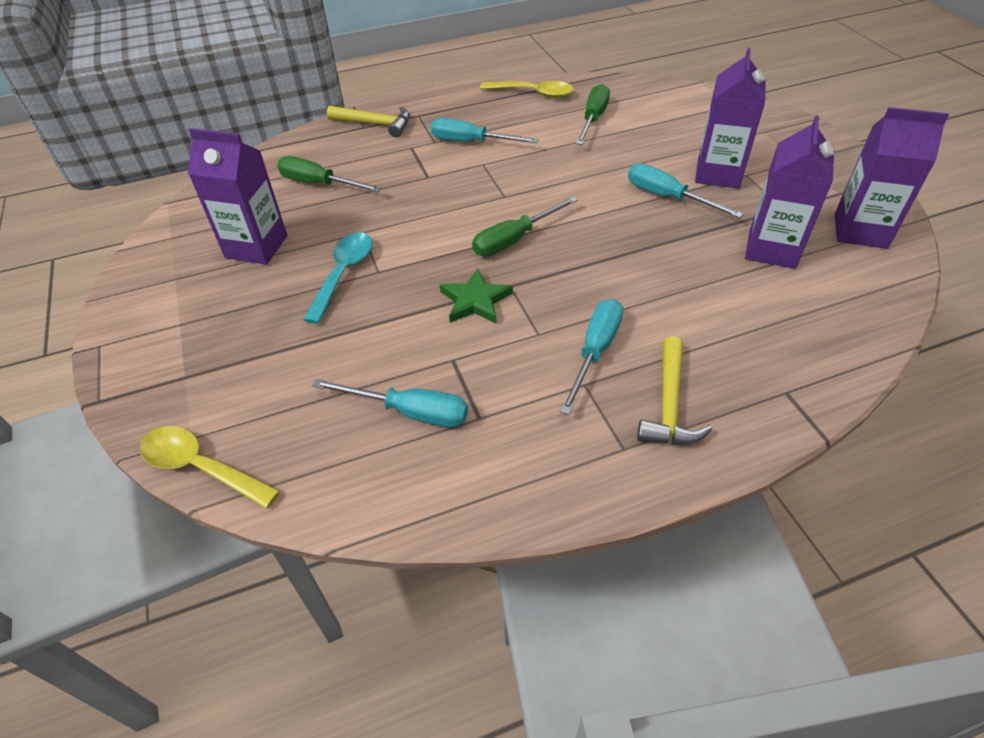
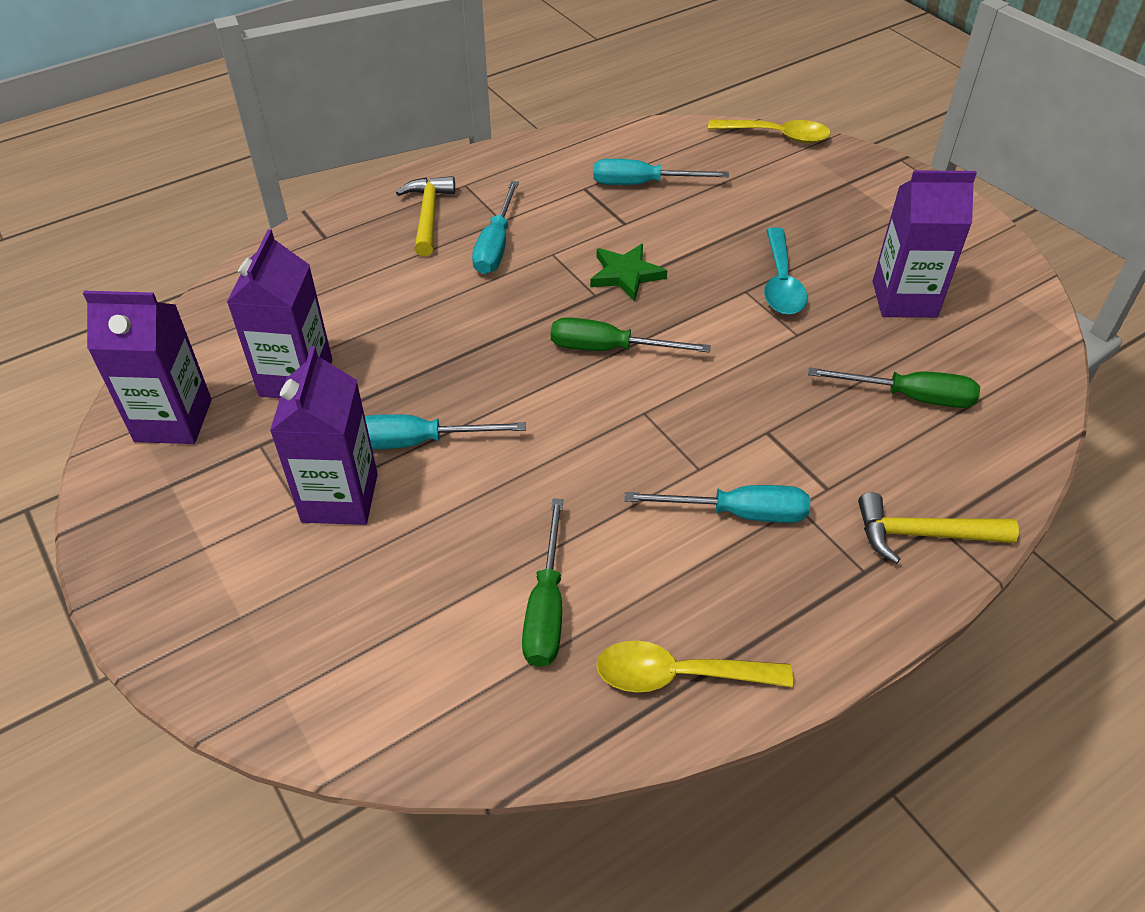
camera: 165 degrees right, 0 degrees up
green screwdriver [472,196,578,256] -> green screwdriver turned 120 degrees counterclockwise [551,317,711,353]
turquoise screwdriver [628,163,743,218] -> turquoise screwdriver turned 150 degrees clockwise [365,414,526,449]

